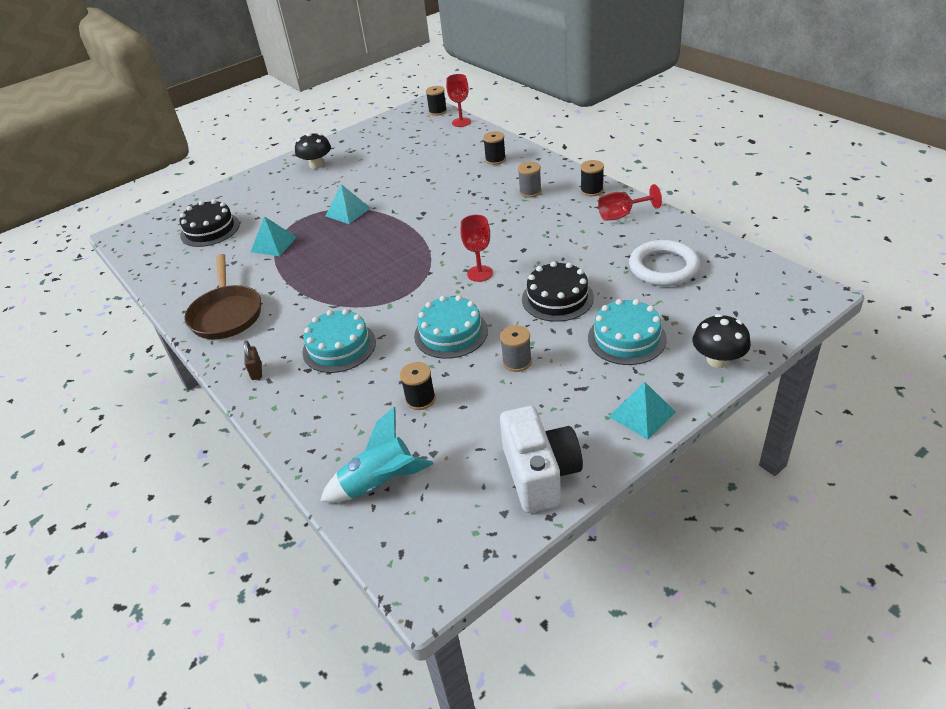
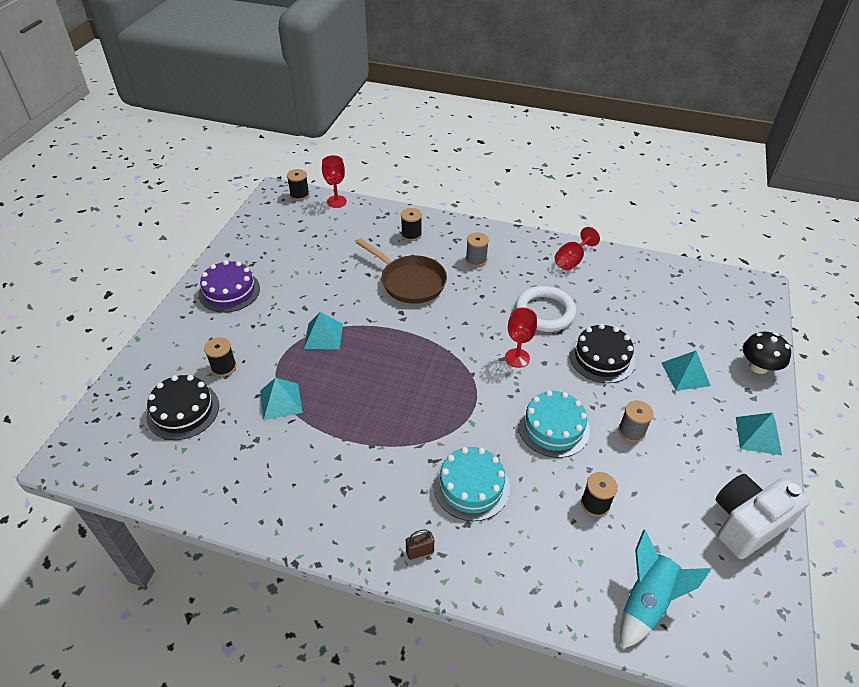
camera: 40 degrees left, 5 degrees up
brown pan [184,254,261,339] -> brown pan moved to [356,238,447,304]
brown padlock [244,341,262,380] -> brown padlock turned 60 degrees counterclockwise [406,530,434,560]
black mushroom [295,133,331,169] -> purple cake [199,260,260,313]
white camera [500,406,583,513] -> white camera turned 75 degrees counterclockwise [716,474,810,559]
black spool [581,160,604,196] -> black spool moved to [204,337,237,377]
turquoise cake [588,299,667,365] -> turquoise pyramid [661,350,711,391]
white ring [629,240,700,286] -> white ring moved to [515,286,576,332]

